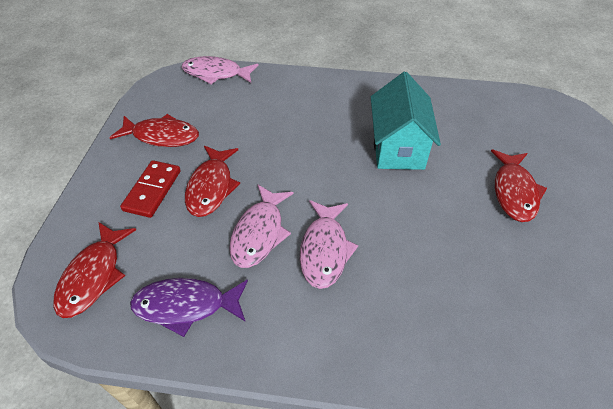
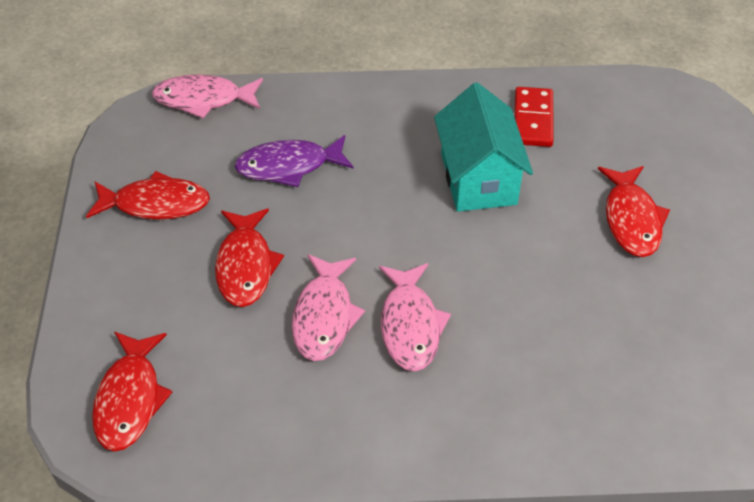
camera: 10 degrees left, 0 degrees up
red domino [120,160,181,218] -> red domino moved to [514,87,554,147]
purple fish [130,278,248,337] -> purple fish moved to [235,135,354,187]

